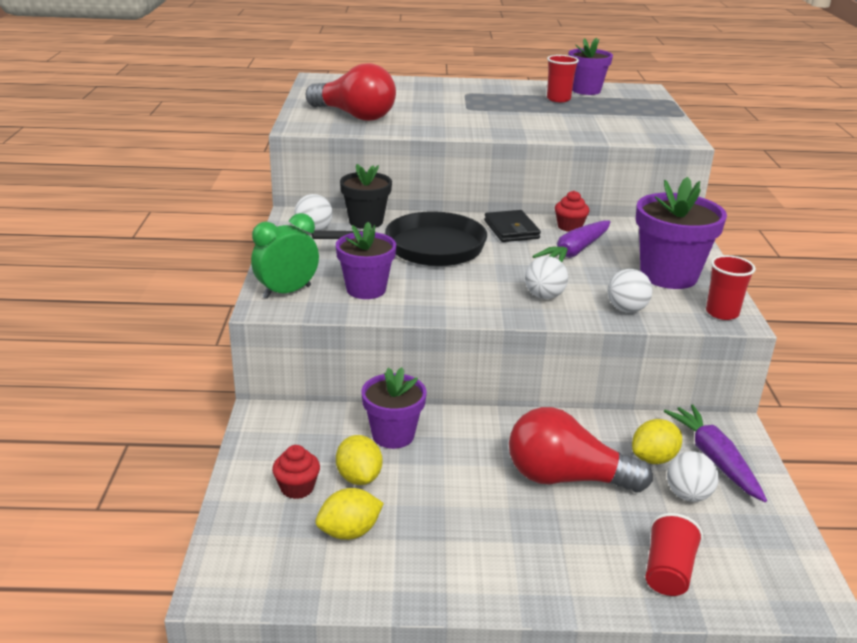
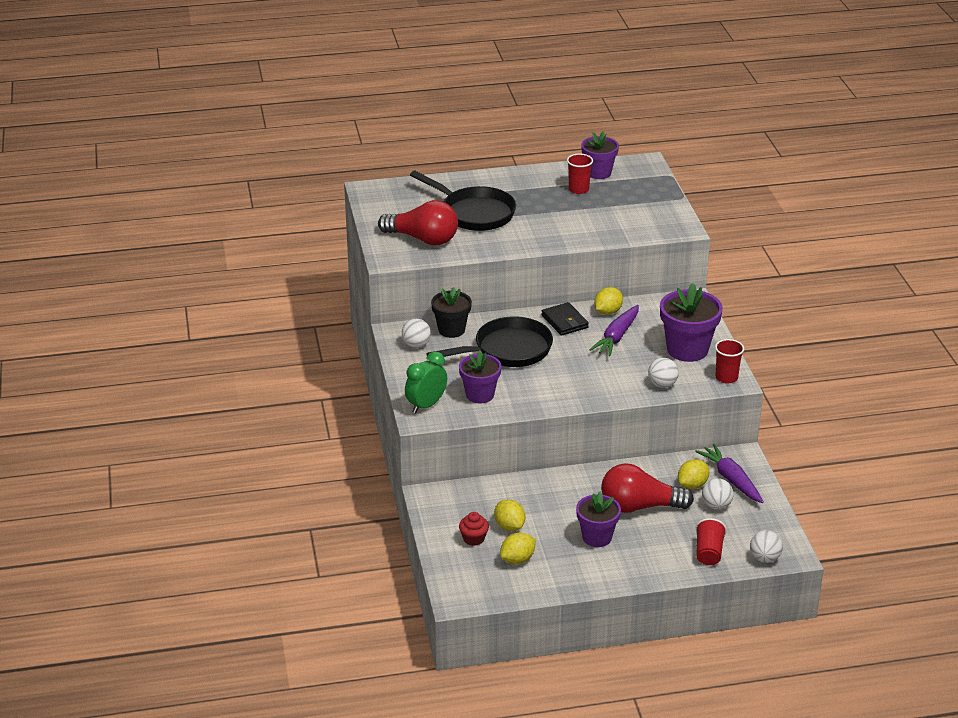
camera: 10 degrees left, 5 degrees up
purple flower pot [362,367,427,449] -> purple flower pot moved to [576,491,621,547]
white ball [525,256,568,299] -> white ball moved to [750,530,783,563]
red cupcake [555,191,589,232] -> yellow lemon [594,287,623,315]
none -> black pan [410,171,516,231]

